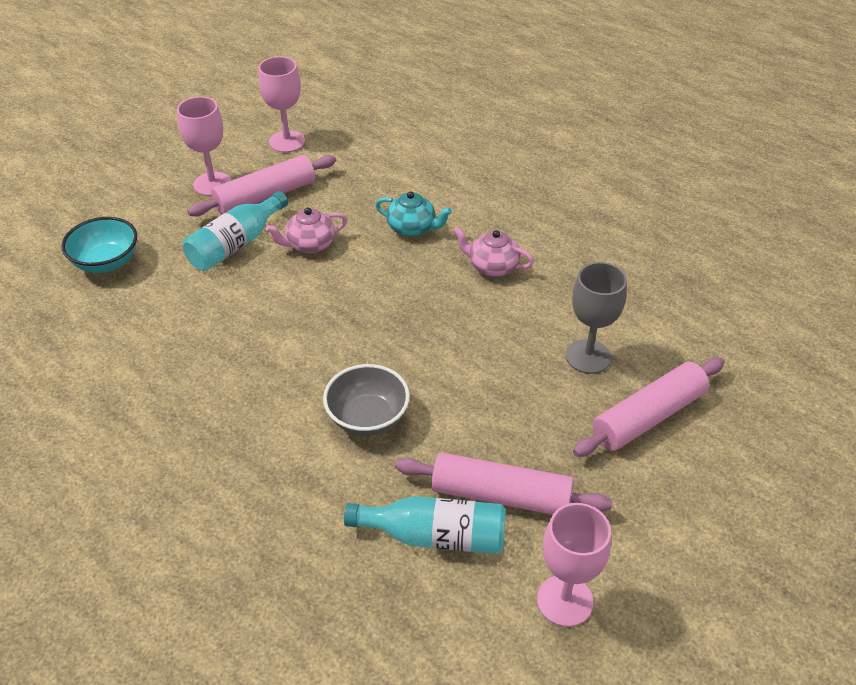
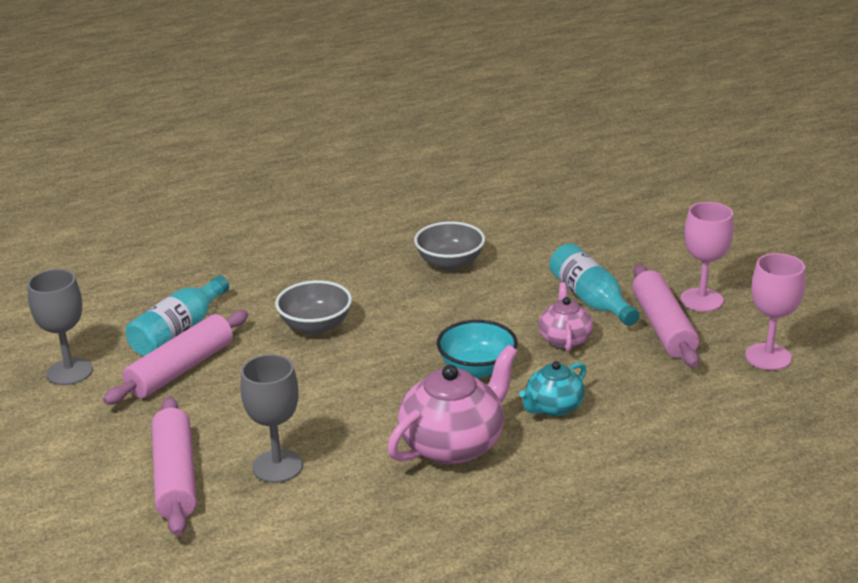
camera: 115 degrees right, 15 degrees down
turquoise bowl [61,217,137,273] -> turquoise bowl moved to [437,320,518,378]
pink teapot [453,227,534,277] -> pink teapot [387,345,518,464], size x1.73
pink goblet [537,503,611,627] -> grey goblet [27,269,93,385]
none -> grey bowl [414,222,485,271]

